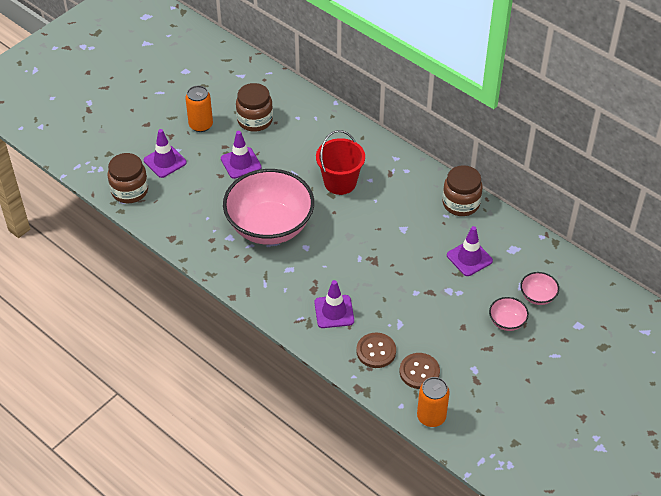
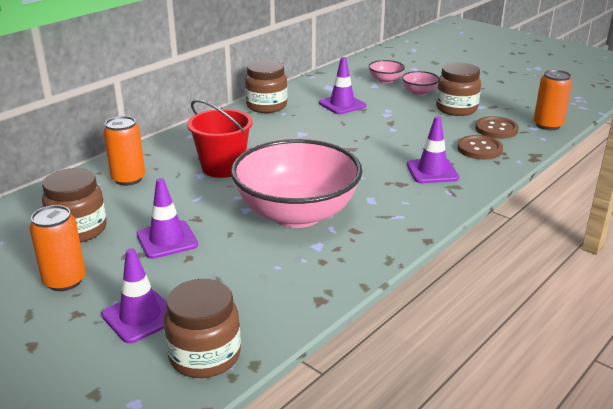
camera: 90 degrees left, 20 degrees down
none -> orange can [103,116,145,186]
none -> brown jar [436,62,481,116]

